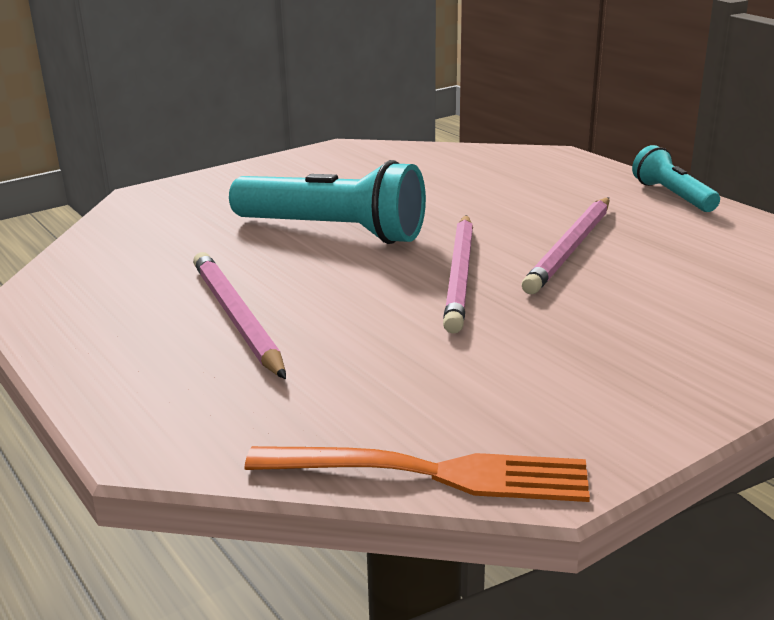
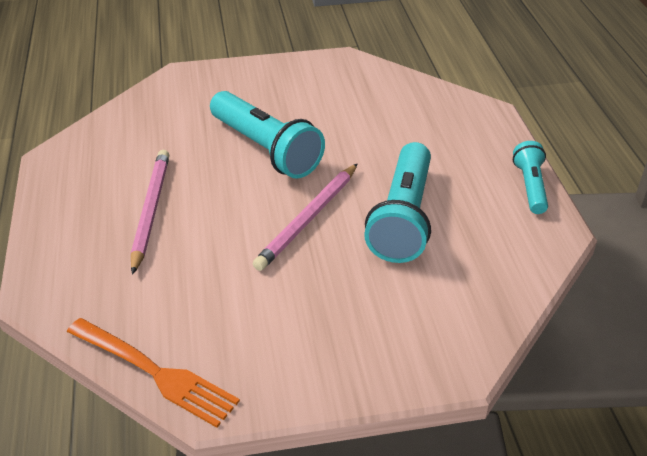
camera: 25 degrees right, 15 degrees up
pink pencil [522,197,609,294] -> turquoise flashlight [364,142,431,263]

